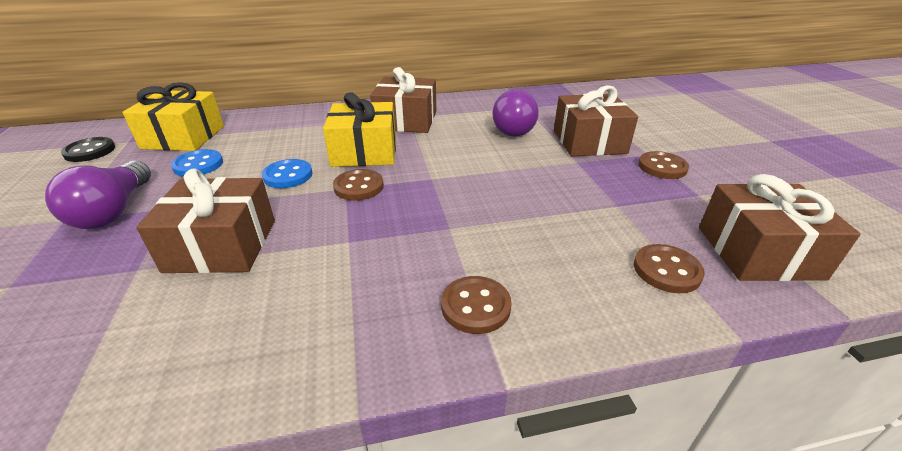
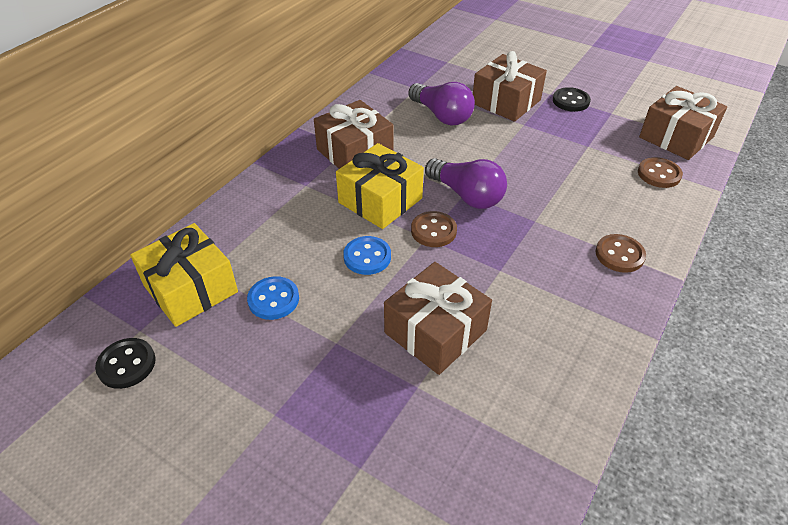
camera: 45 degrees left, 10 degrees up
purple light bulb [45,161,151,229] -> purple light bulb moved to [425,158,507,209]
brown button [638,151,689,179] -> black button [553,87,591,112]

